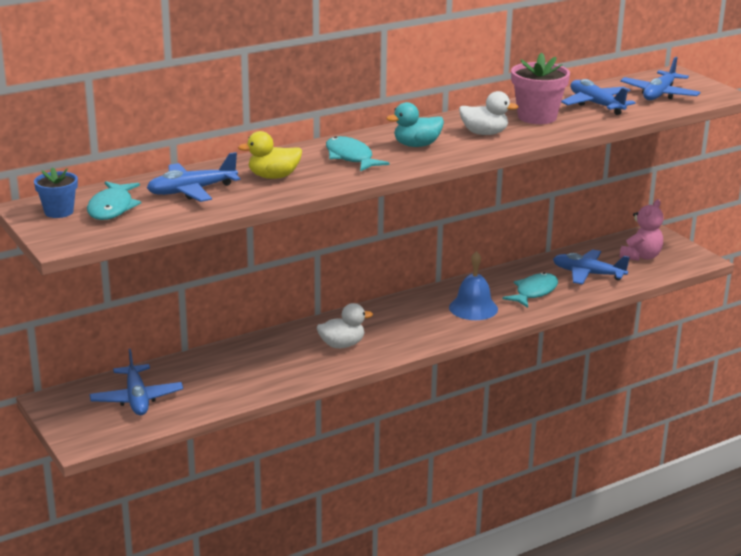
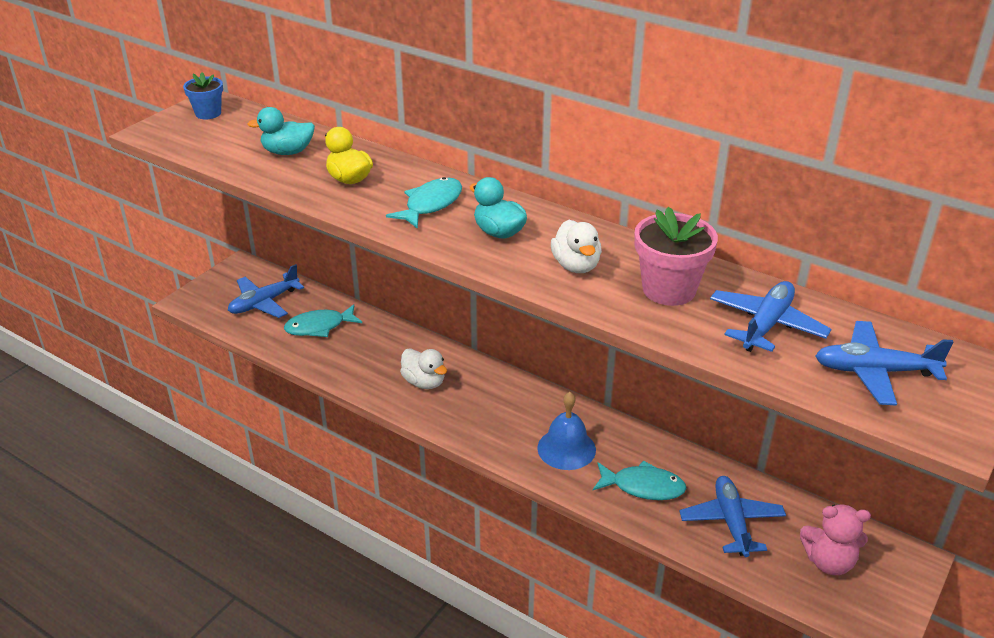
camera: 65 degrees right, 10 degrees up
turquoise fish [87,181,141,220] -> turquoise fish moved to [284,304,362,337]
blue plane [147,152,240,202] -> turquoise duck [248,107,315,155]

